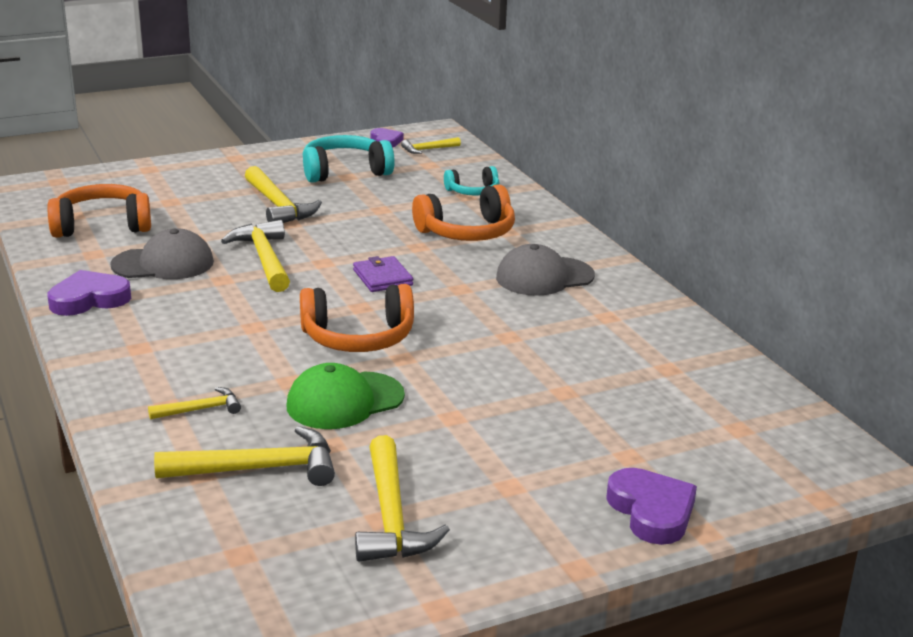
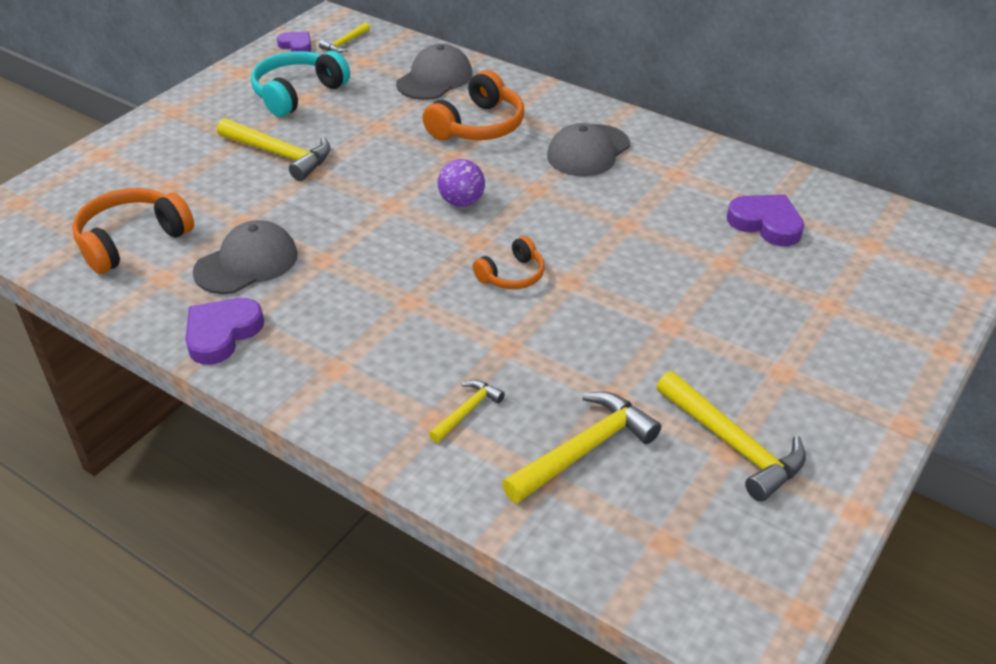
camera: 30 degrees left, 15 degrees up
yellow hammer [221,220,290,292] -> none
green cap [287,363,405,429] -> none
orange headphones [300,284,414,352] -> orange headphones [473,236,545,289], size x0.59
purple wallet [353,256,413,292] -> purple ball [438,159,485,207]
turquoise headphones [444,166,499,196] -> grey cap [396,44,472,100]
purple heart [606,468,697,545] -> purple heart moved to [727,194,804,246]

